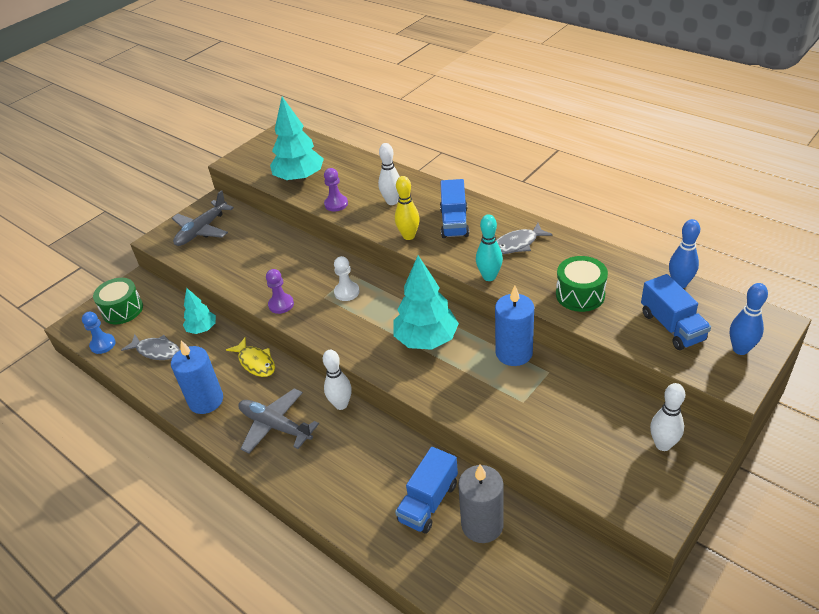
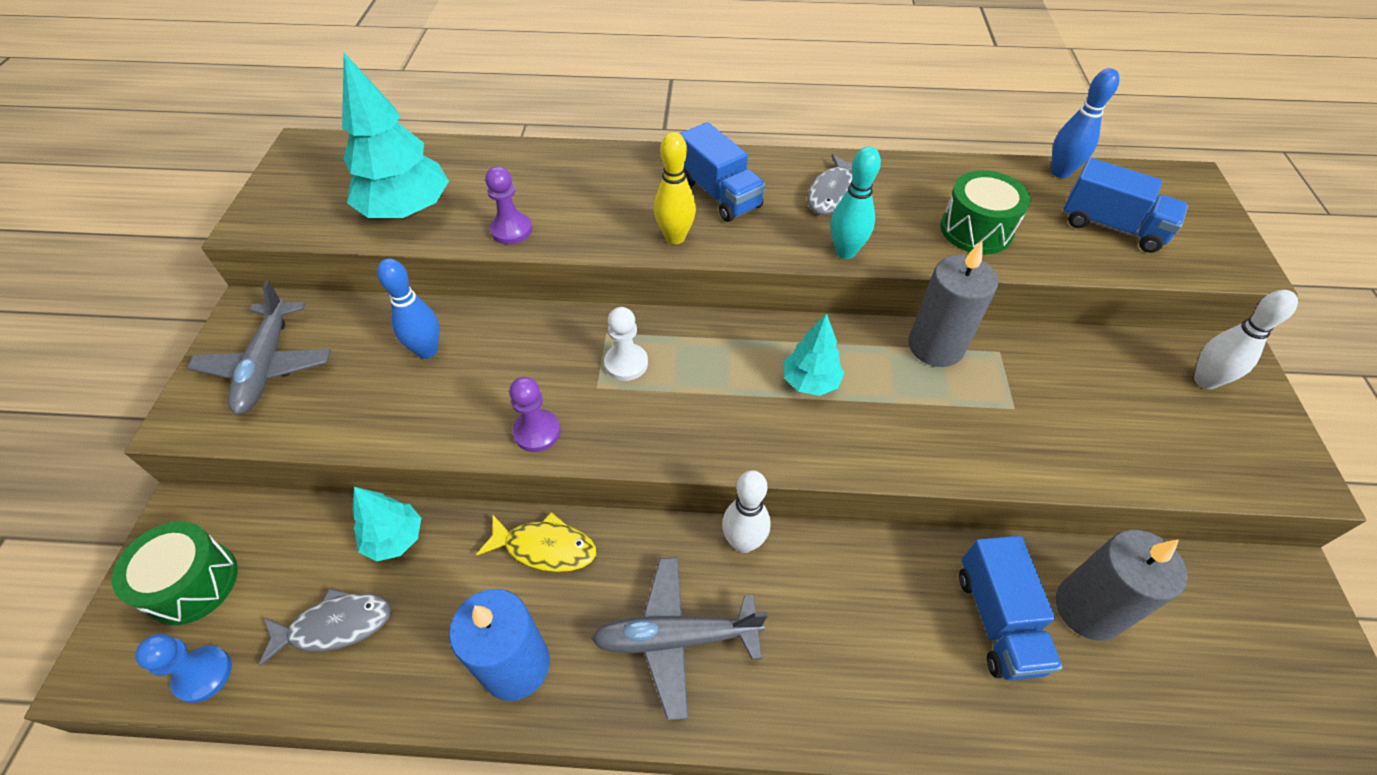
camera: 40 degrees left, 10 degrees up
white bowling pin [378,143,400,205] -> none
turquoise tree [394,256,459,350] -> turquoise tree [784,313,844,396], size x0.57
blue candle [495,286,534,366] -> grey candle [908,241,998,367]
blue bowling pin [730,283,768,355] -> blue bowling pin moved to [377,259,440,359]

